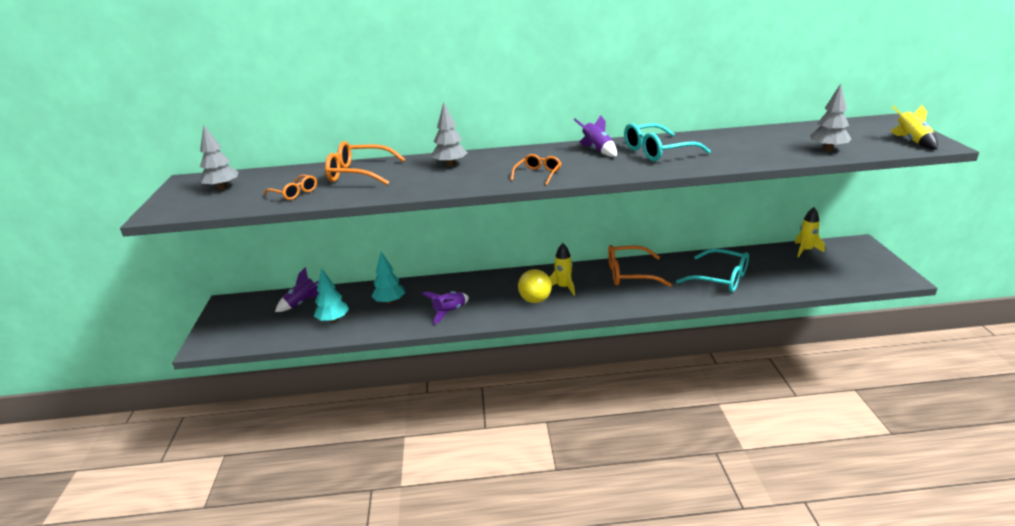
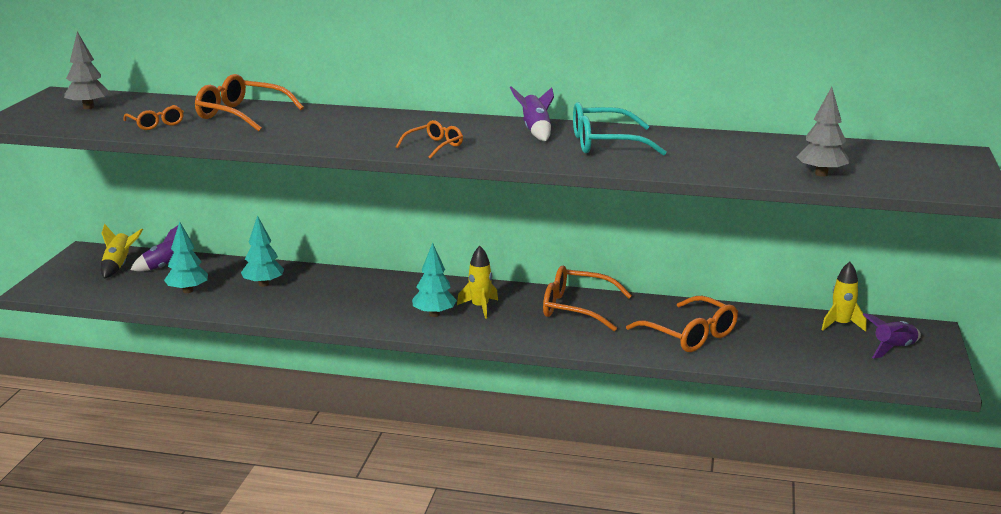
camera: 15 degrees right, 5 degrees down
purple rocket [421,291,469,324] -> purple rocket moved to [863,313,921,358]
grey tree [432,103,468,167] -> none
yellow ball [518,269,552,303] -> turquoise tree [412,243,457,317]
turquoise glasses [676,249,749,292] -> orange glasses [626,296,738,352]
yellow rocket [890,105,938,149] -> yellow rocket moved to [101,224,143,278]

